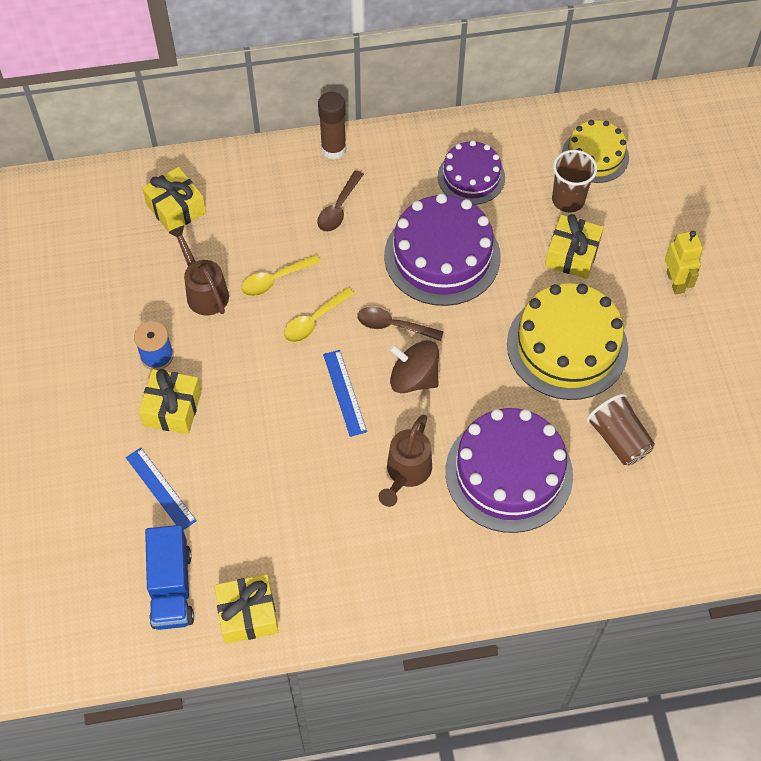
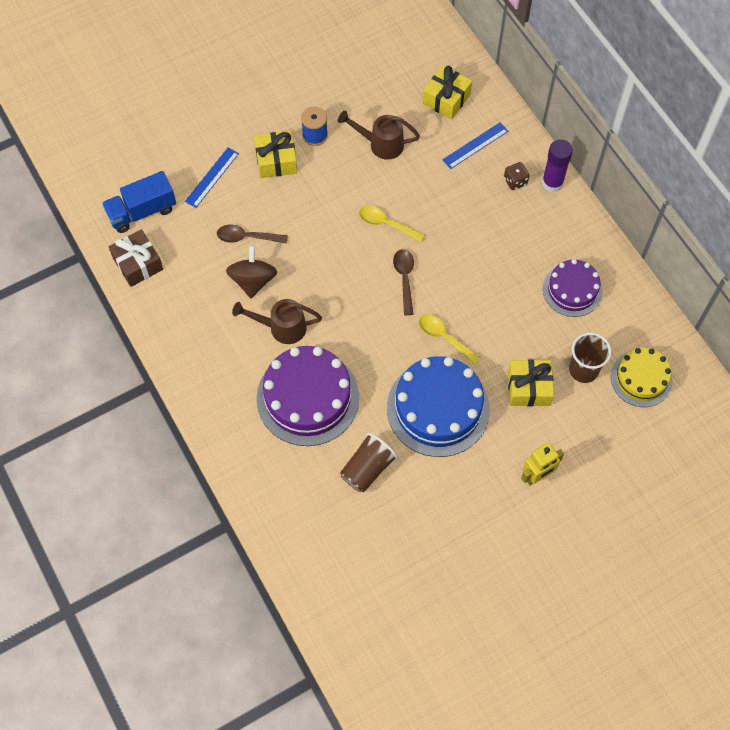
camera: 70 degrees right, 5 degrees up
brown watering can [168,225,229,315] -> brown watering can turned 120 degrees counterclockwise [338,110,420,160]
yellow gift [214,574,278,644] -> brown gift [109,229,163,287]
yellow spoon [241,254,321,296] -> yellow spoon moved to [419,314,480,364]
brown spoon [317,170,364,232] -> brown spoon moved to [217,224,288,243]
brown glue stick [318,92,346,159] -> purple glue stick [542,139,573,192]
blue ruler [323,350,367,437] -> blue ruler moved to [443,122,508,169]
purple cake [384,193,501,306] -> none
brown spinning top [389,340,439,393] -> brown spinning top moved to [226,245,277,298]
yellow cake [507,283,628,400] -> blue cake [387,356,490,457]
none -> brown dice [504,162,529,190]

